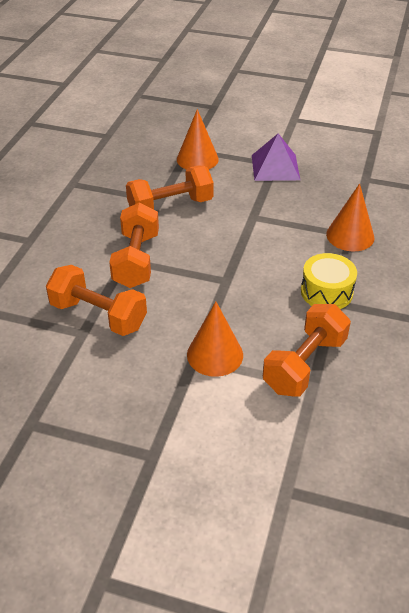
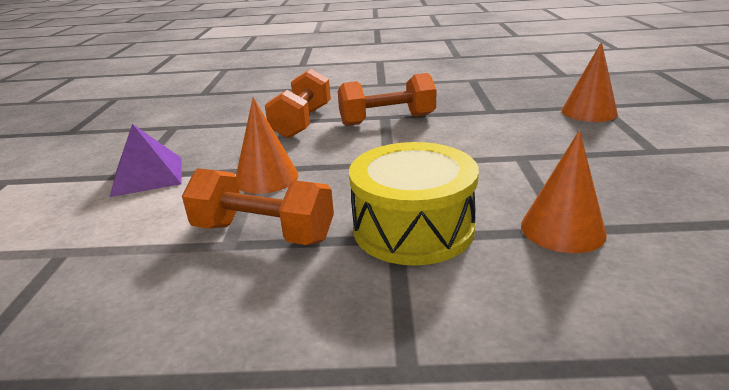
camera: 75 degrees right, 15 degrees down
orange dumbbell [126,165,214,210] -> none
purple pyramid [252,133,300,181] -> purple pyramid moved to [110,124,182,197]
yellow drum [301,253,357,309] -> yellow drum [349,142,479,266], size x1.54

